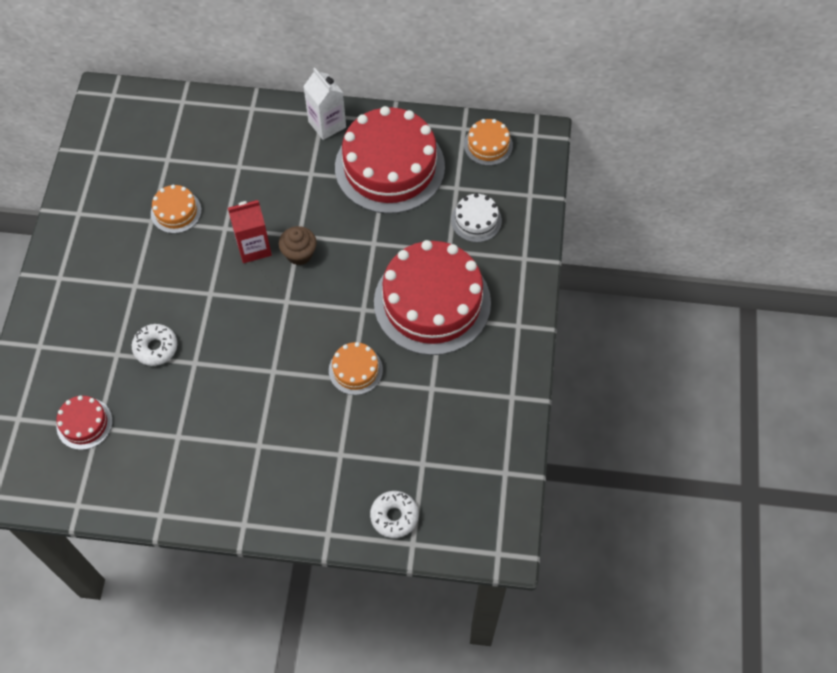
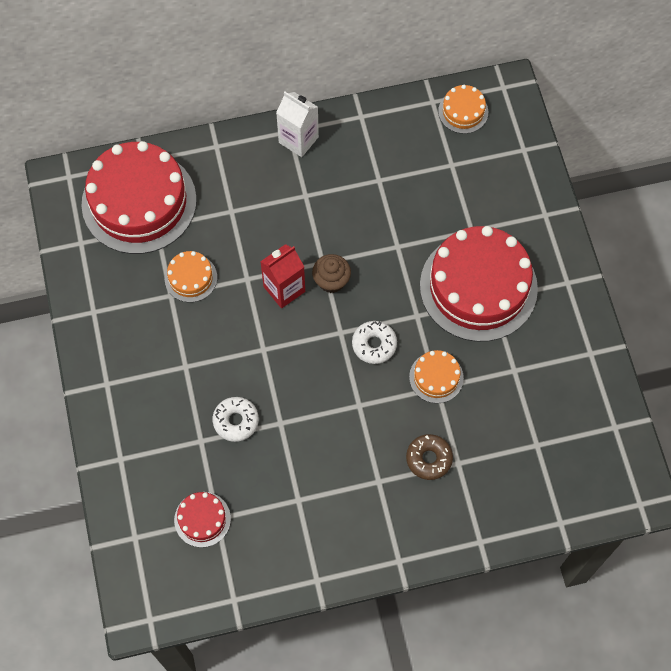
camera: 20 degrees left, 5 degrees up
red cake [335,106,445,214] -> red cake moved to [81,141,197,254]
white donut [370,491,418,538] -> white donut moved to [352,321,397,364]
white cake [451,193,502,242] -> none
none -> brown donut [406,434,453,480]

